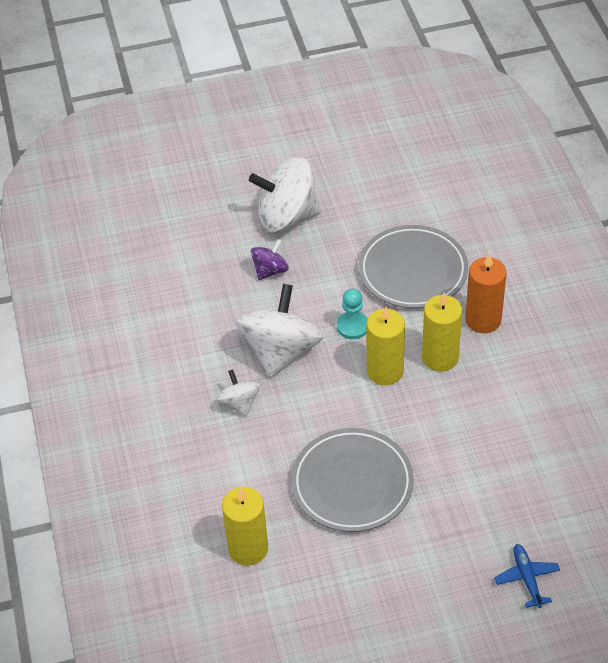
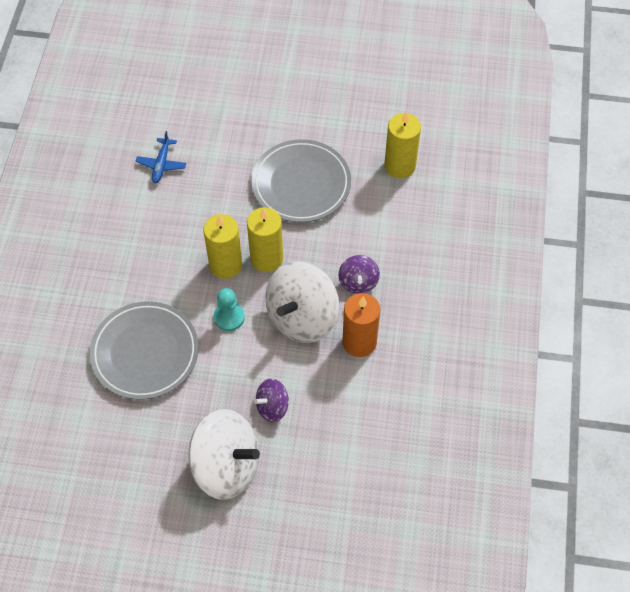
camera: 160 degrees left, 10 degrees up
white spinning top [216,370,260,417] -> purple spinning top [338,255,380,294]
yellow candle [422,292,462,372] -> yellow candle moved to [247,207,283,272]
orange candle [465,253,507,333] -> orange candle moved to [342,293,380,357]
blue plane [494,544,560,608] -> blue plane moved to [136,131,186,183]

